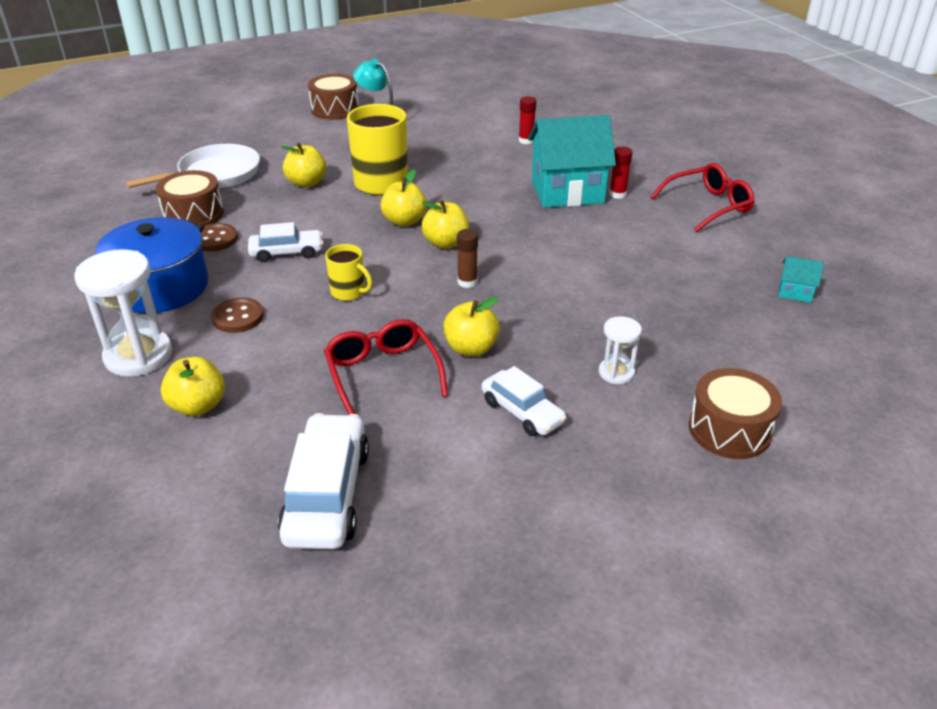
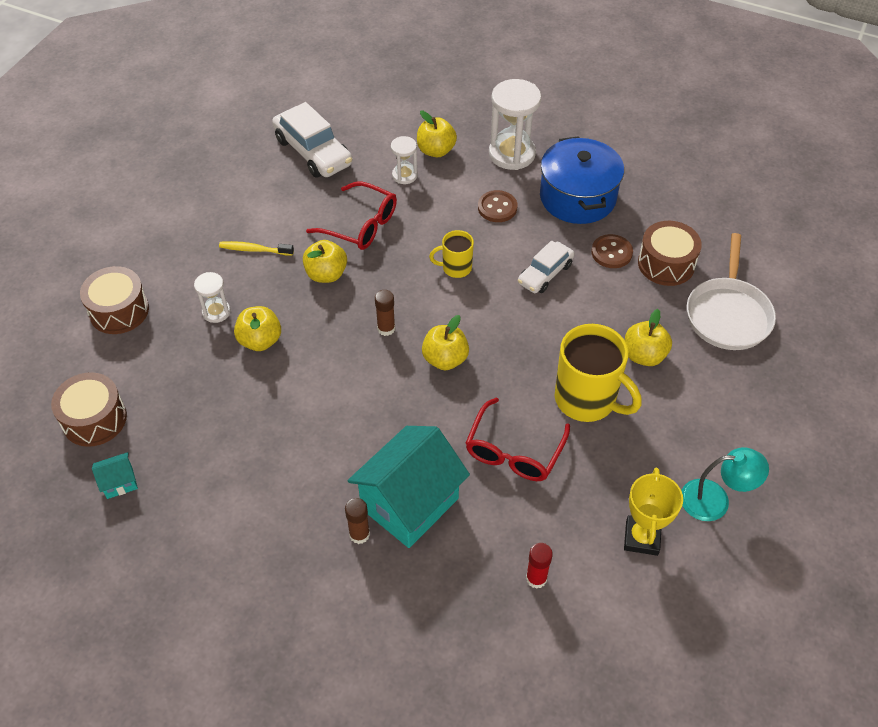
camera: 140 degrees right, 15 degrees up
brown drum [308,74,359,120] -> brown drum moved to [51,372,127,447]
yellow apple [381,169,427,226] -> yellow apple moved to [234,306,281,351]
white car [482,366,567,436] -> yellow toothbrush [219,241,294,256]
red glue stick [609,147,632,199] -> brown glue stick [345,498,370,544]
red glasses [651,163,755,232] -> red glasses moved to [466,398,570,481]
none -> white hourglass [391,136,418,184]
none -> yellow trophy [624,468,683,556]

